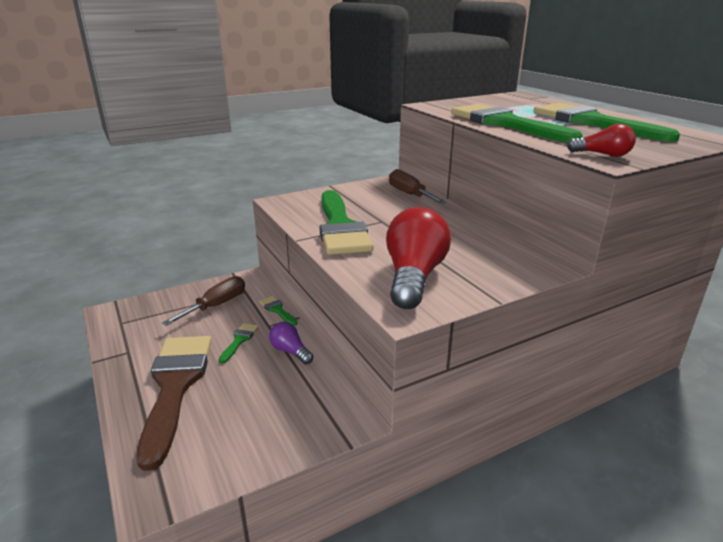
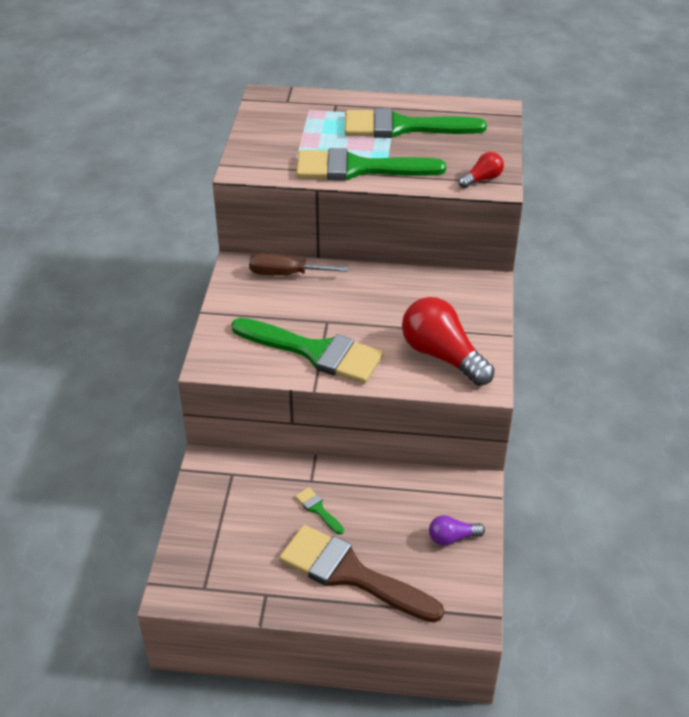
camera: 55 degrees left, 15 degrees up
brown screwdriver [162,276,245,326] -> none
green brush [259,296,298,326] -> none
purple light bulb [269,322,313,364] -> purple light bulb moved to [429,515,485,546]

